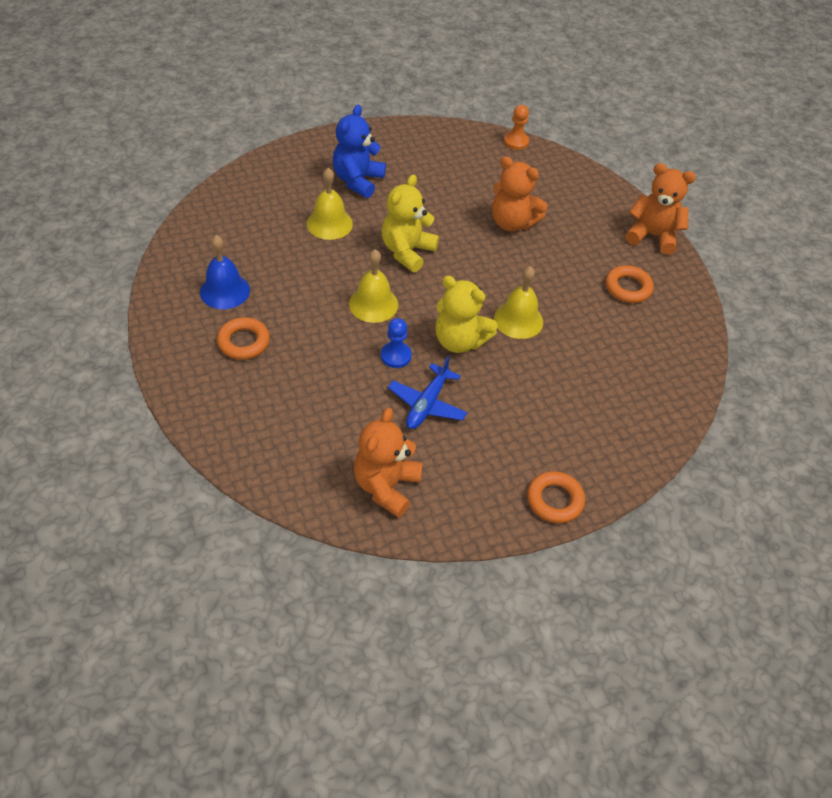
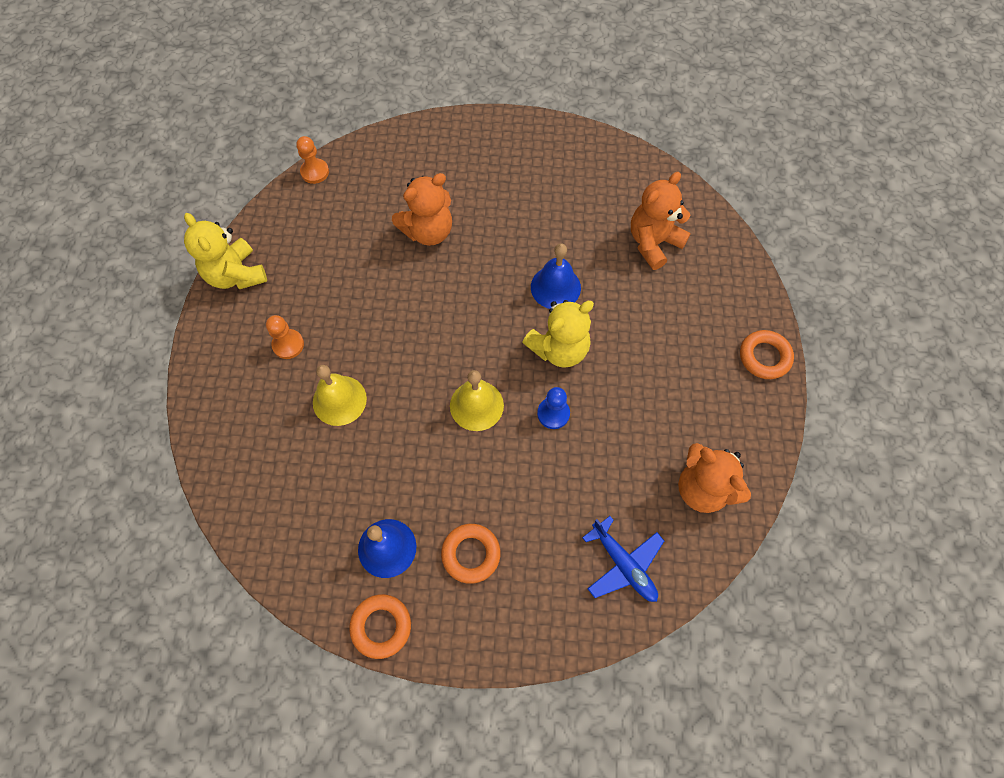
camera: 60 degrees left, 15 degrees up
blue teddy bear [333,105,386,198] -> orange pawn [266,315,304,359]
yellow teddy bear [382,174,439,272] -> yellow teddy bear moved to [184,213,267,289]
blue plane [388,356,467,429] -> blue plane moved to [582,516,664,602]
yellow bell [494,266,543,339] -> blue bell [531,243,581,309]
orange ring [606,265,654,303] -> orange ring moved to [349,594,411,659]
orange teddy bear [625,163,696,255] -> orange teddy bear moved to [631,172,691,270]

